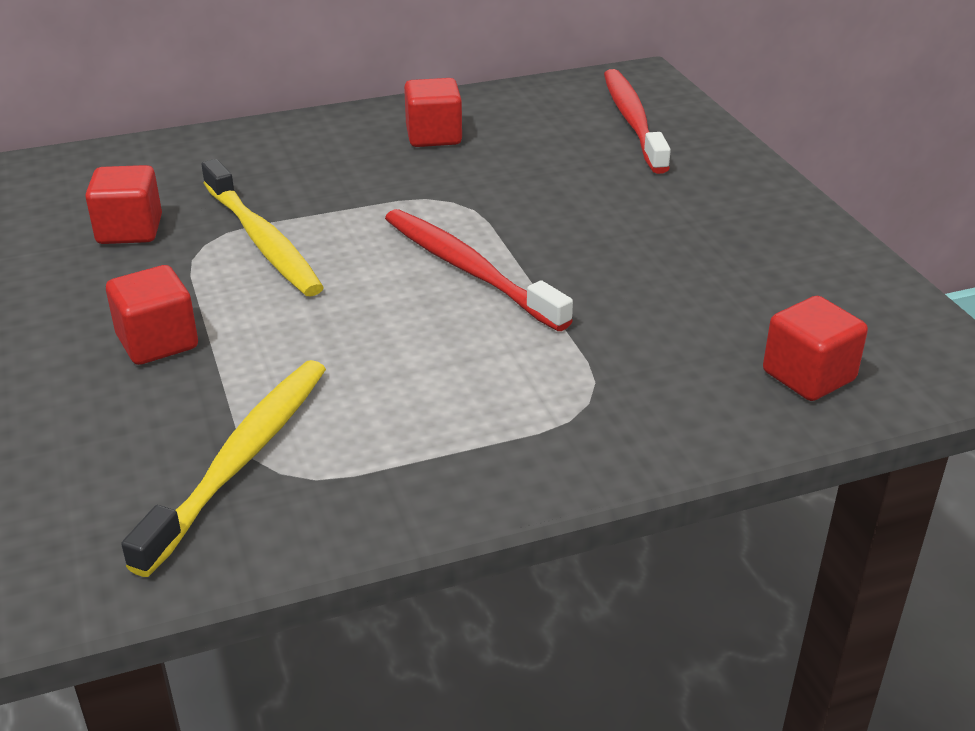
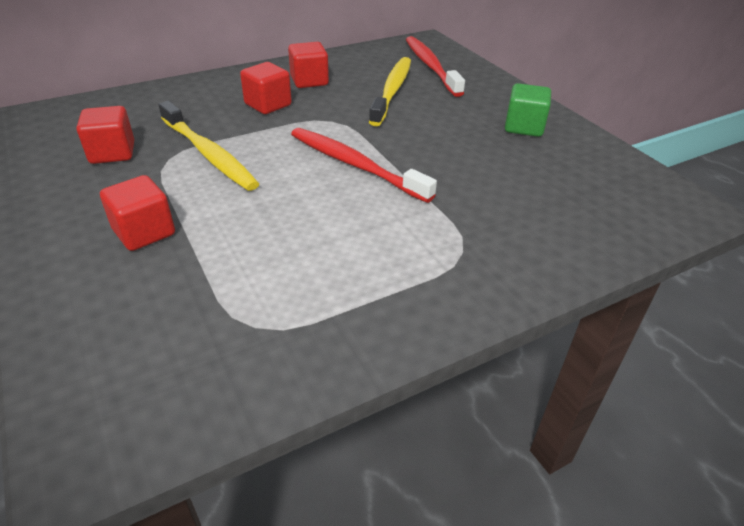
camera: 10 degrees left, 5 degrees up
yellow toothbrush [121,360,326,577] -> yellow toothbrush moved to [369,57,411,126]
red cube [763,296,868,401] -> red cube moved to [240,62,292,114]
none -> green cube [505,83,551,137]

